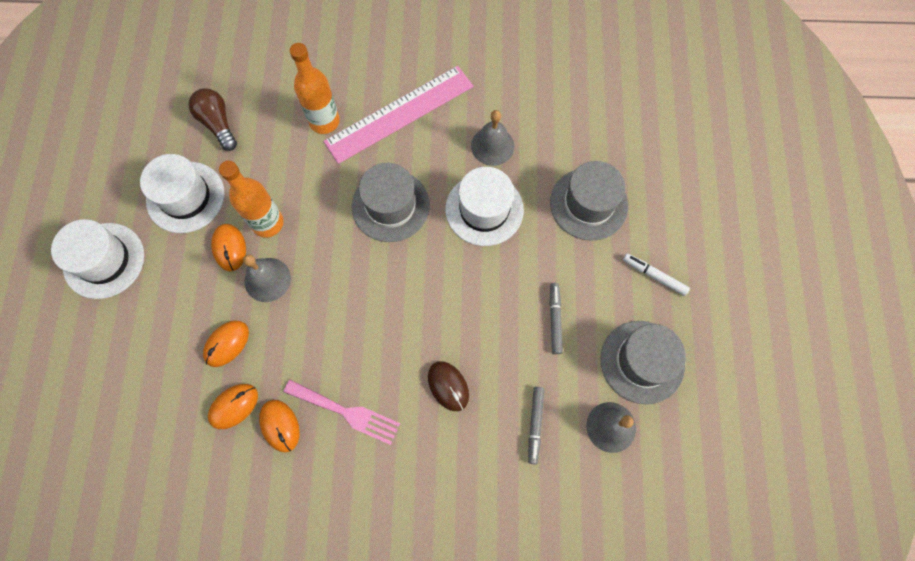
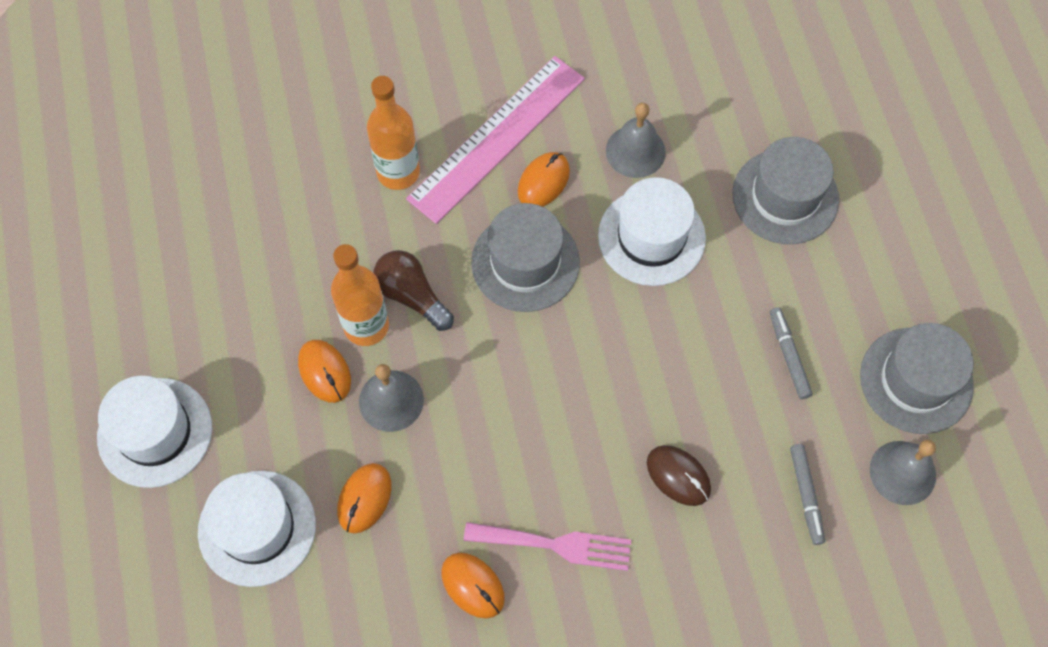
camera: 15 degrees left, 5 degrees down
white hat [140,154,225,233] -> white hat moved to [198,471,316,587]
brown light bulb [189,88,237,151] -> brown light bulb moved to [373,250,454,331]
orange mouse [208,384,258,429] -> orange mouse moved to [518,152,570,207]
white marker [623,253,690,296] -> none

